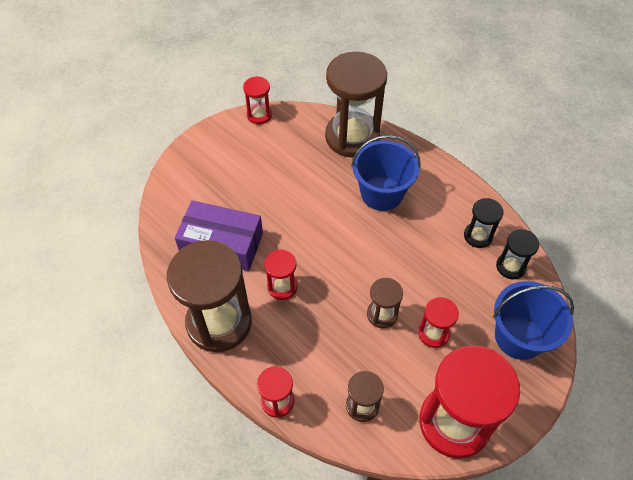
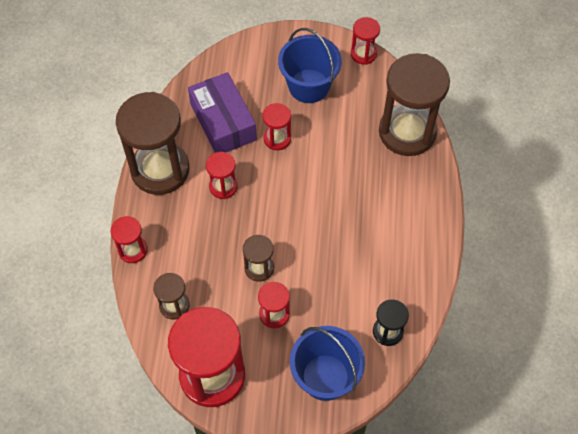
camera: 50 degrees right, 5 degrees up
blue bucket [351,135,420,211] -> blue bucket moved to [278,28,342,103]
black hourglass [464,198,504,248] -> none
none -> red hourglass [263,103,291,150]

